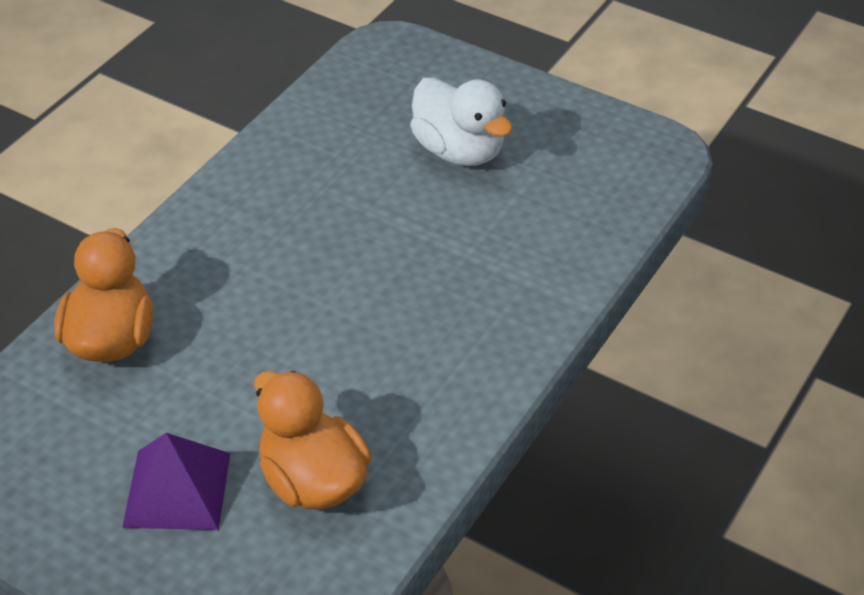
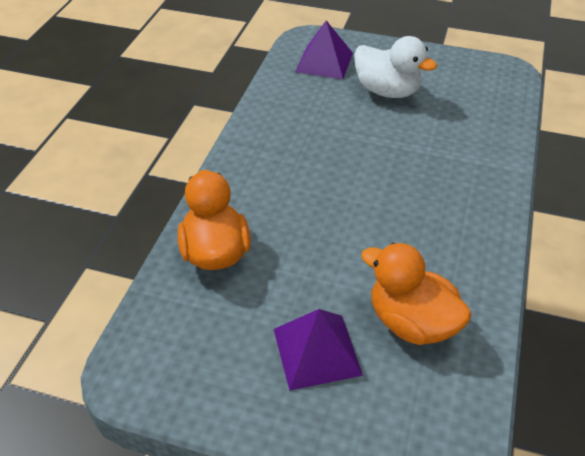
camera: 15 degrees left, 0 degrees up
none -> purple pyramid [295,20,353,79]

